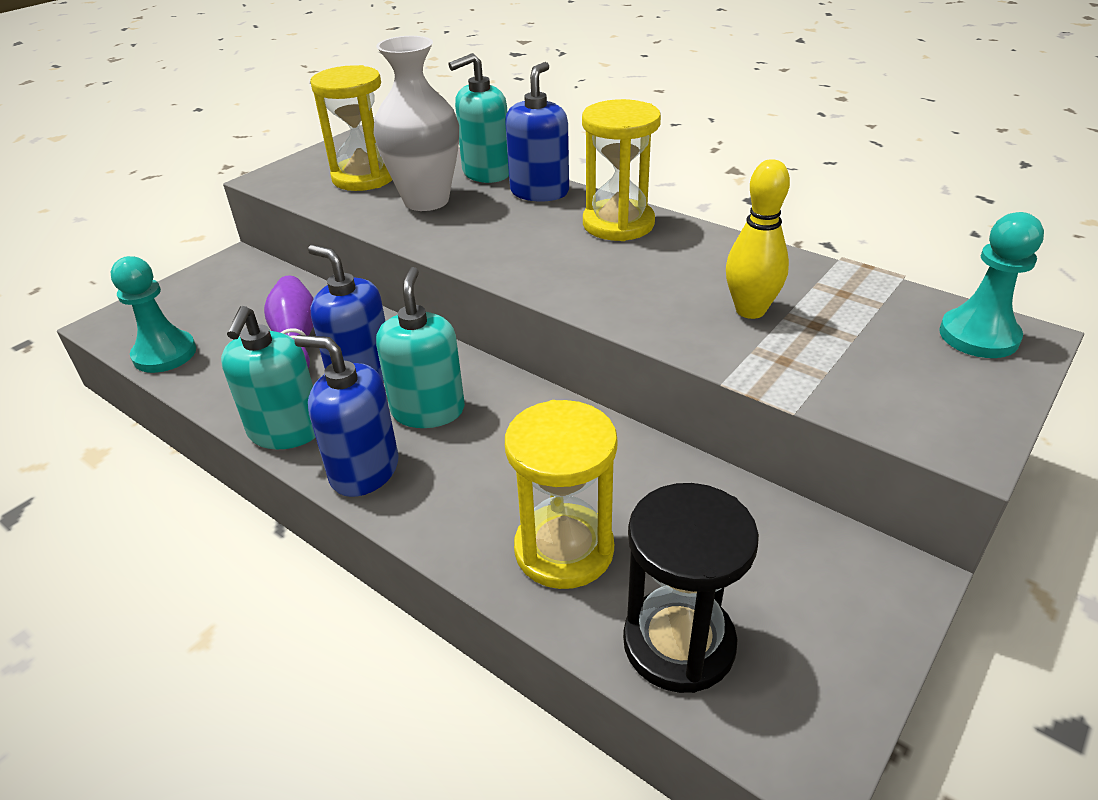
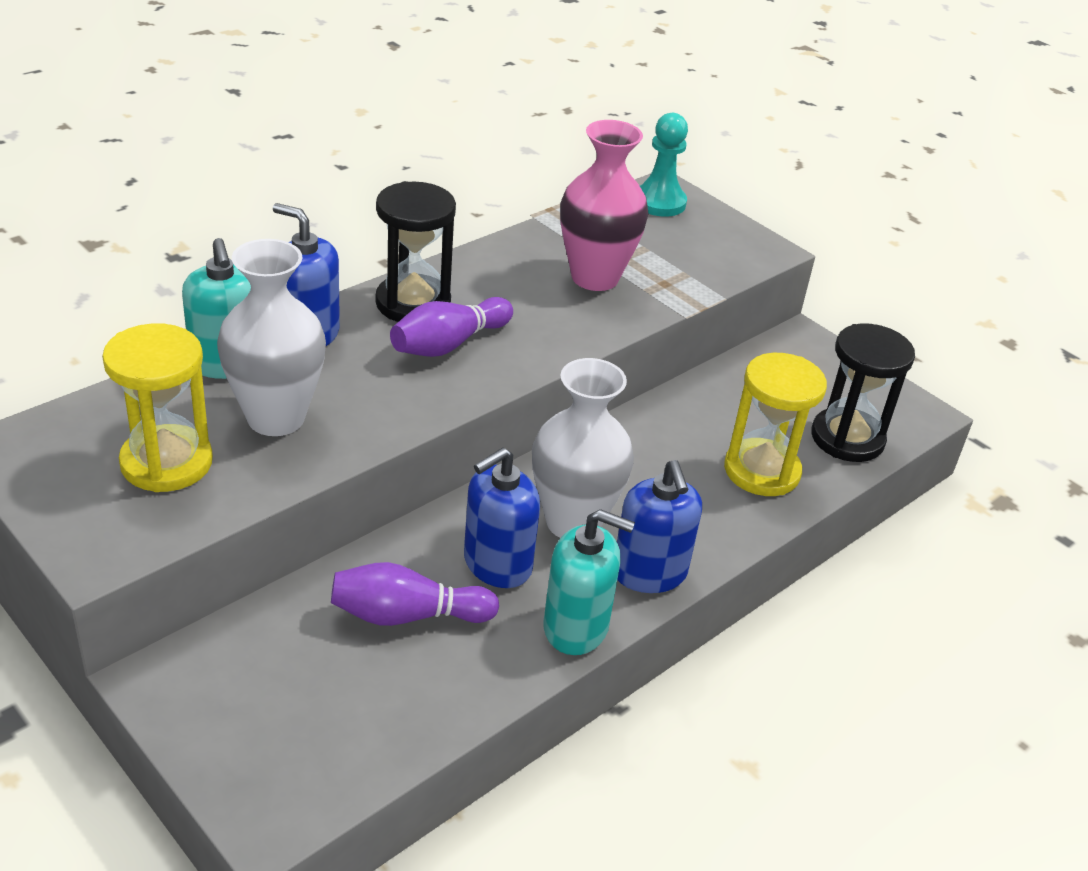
camera: 85 degrees left, 0 degrees up
turquoise pawn [111,256,196,373] -> none
blue soap dispenser [294,335,399,497] -> blue soap dispenser turned 45 degrees counterclockwise [617,460,702,593]
turquoise soap dispenser [376,267,465,428] -> white vase [532,358,634,538]
yellow hourglass [582,99,661,241] -> black hourglass [375,181,456,322]
yellow bowling pin [726,159,790,319] -> pink vase [560,120,649,291]
none -> purple bowling pin [390,297,513,357]

